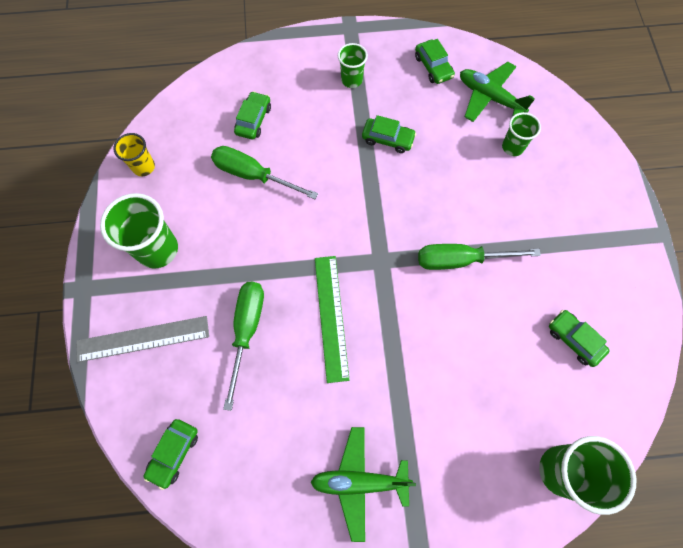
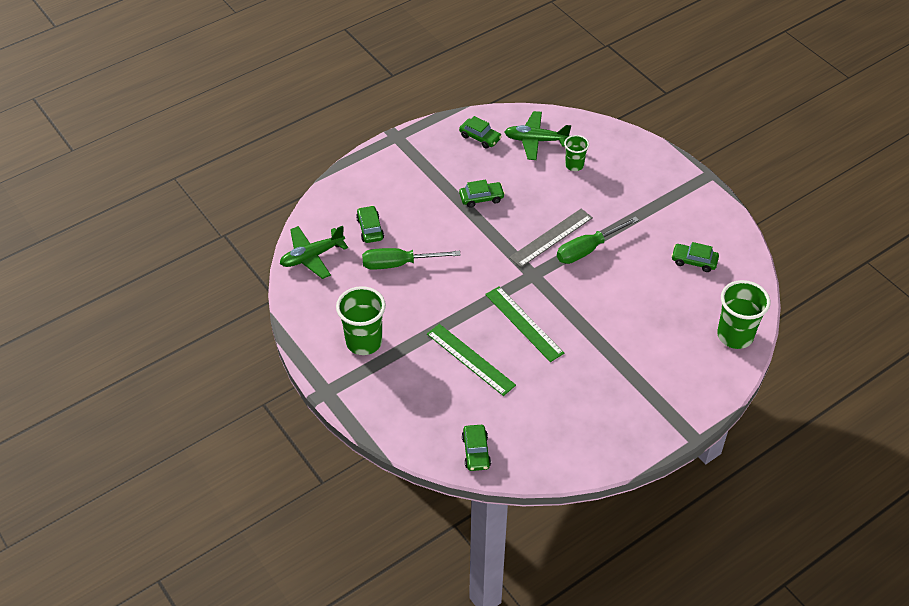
camera: 30 degrees left, 20 degrees down
grey ruler [76,316,209,362] -> grey ruler moved to [509,209,593,267]
yellow cup [113,133,155,176] -> none
green screwdriver [223,282,264,411] -> green ruler [427,324,516,396]
green plane [310,427,416,542] -> green plane moved to [280,226,348,279]
green cup [338,43,368,88] -> none

